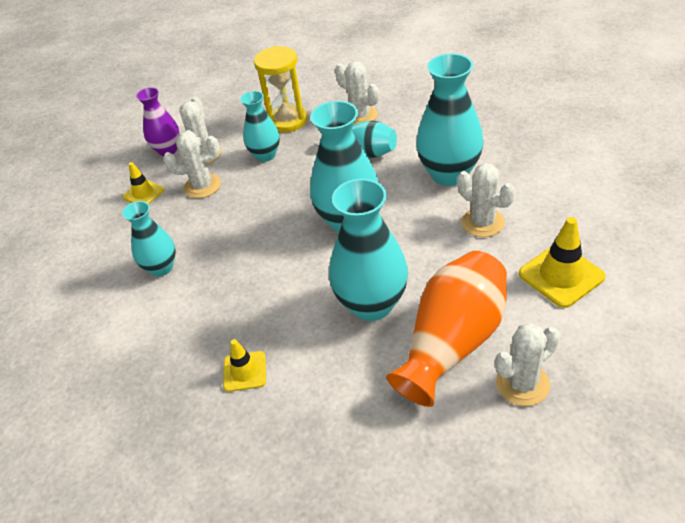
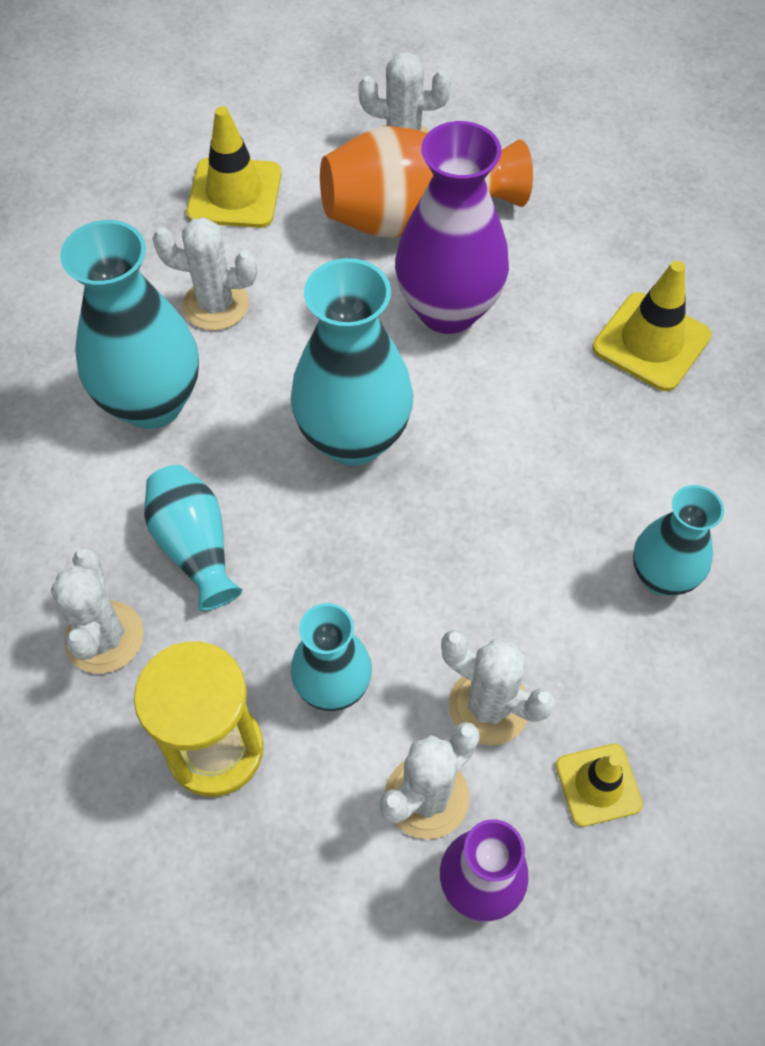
camera: 145 degrees left, 15 degrees up
yellow traffic cone [223,339,266,392] -> yellow traffic cone [592,261,711,391], size x1.60
turquoise vase [329,178,408,321] -> purple vase [395,121,509,334]
white cactus [457,163,515,237] -> white cactus turned 75 degrees counterclockwise [153,217,257,331]

